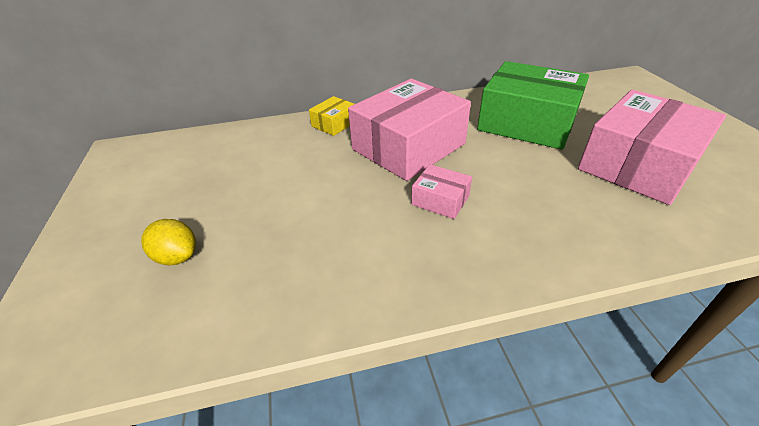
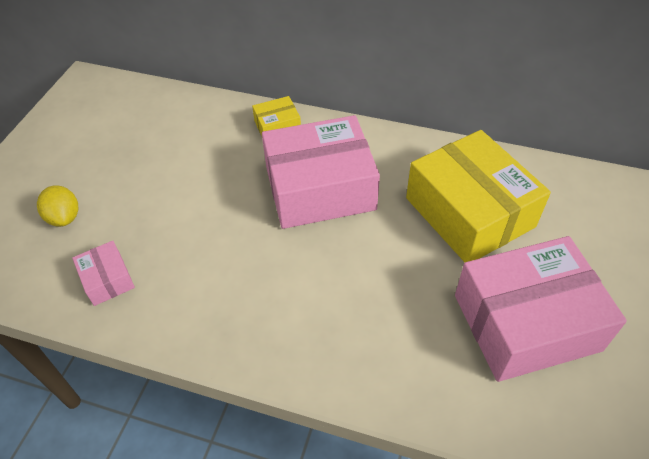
camera: 30 degrees right, 10 degrees up
pink box [412,164,472,219] -> pink box moved to [72,241,135,306]
green box [477,61,589,150] -> yellow box [406,130,551,262]

